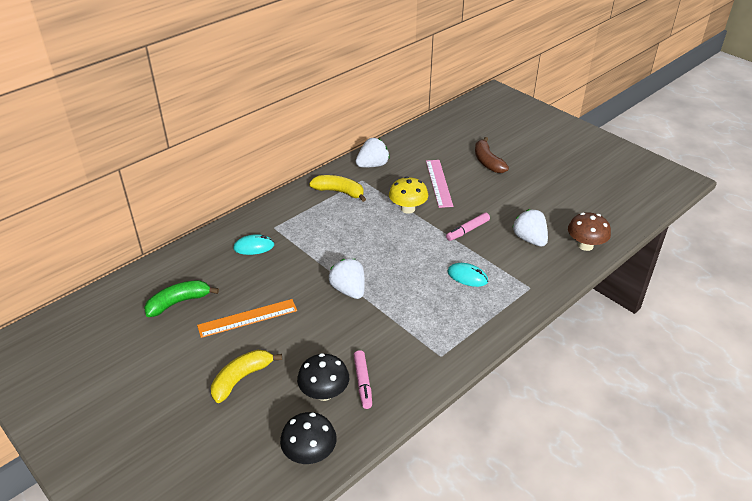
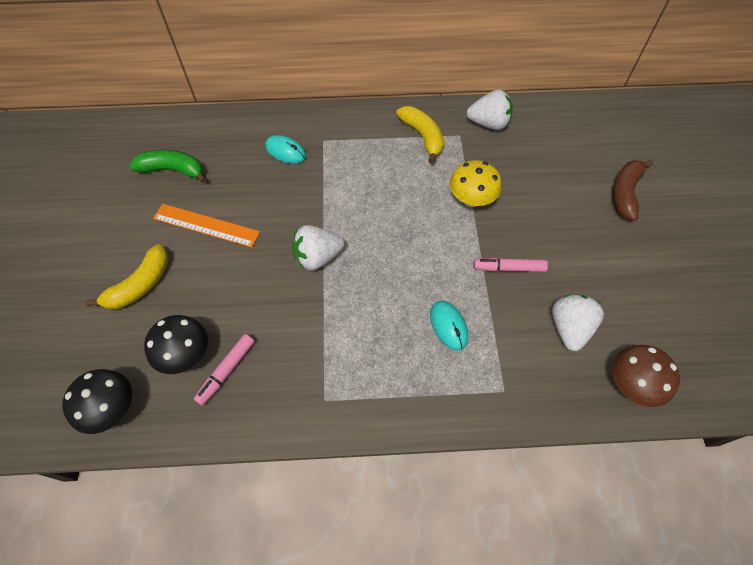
camera: 40 degrees right, 20 degrees up
yellow banana [211,350,282,403] -> yellow banana turned 135 degrees clockwise [86,244,169,309]
white strawberry [329,259,365,299] -> white strawberry turned 120 degrees counterclockwise [292,225,344,270]
pink ruler [426,160,453,208] -> none

